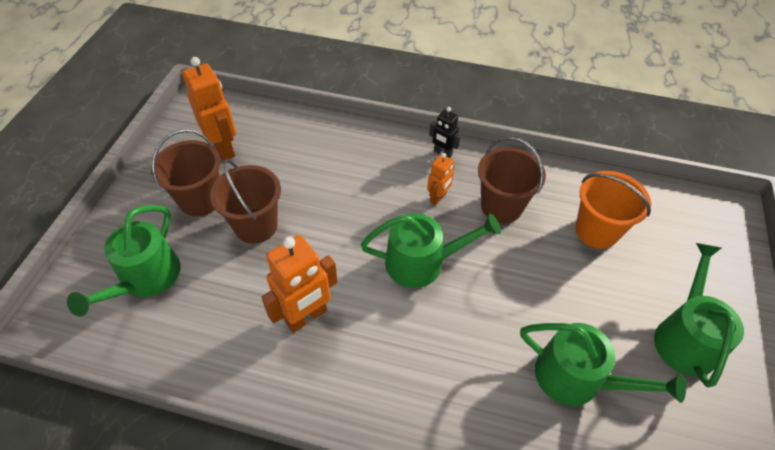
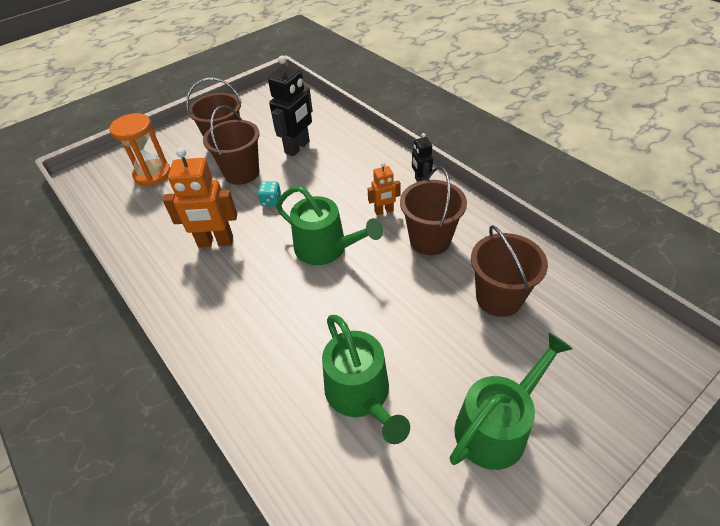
camera: 40 degrees right, 5 degrees down
green watering can [67,205,181,317] -> orange hourglass [109,113,170,186]
orange robot [182,57,236,161] -> none
orange bucket [575,171,651,249] -> brown bucket [471,225,548,317]
none -> turquoise dice [258,182,281,206]
none -> black robot [268,56,313,156]

